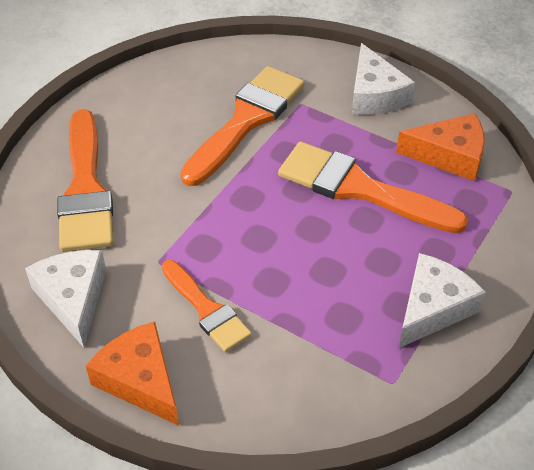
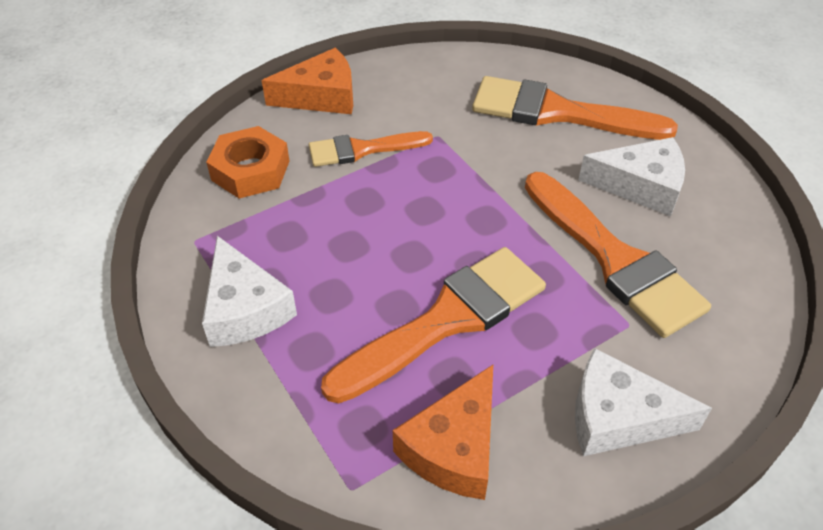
camera: 115 degrees right, 0 degrees up
white cheese [25,250,106,348] -> white cheese moved to [578,137,685,217]
none -> orange nut [206,126,290,199]

